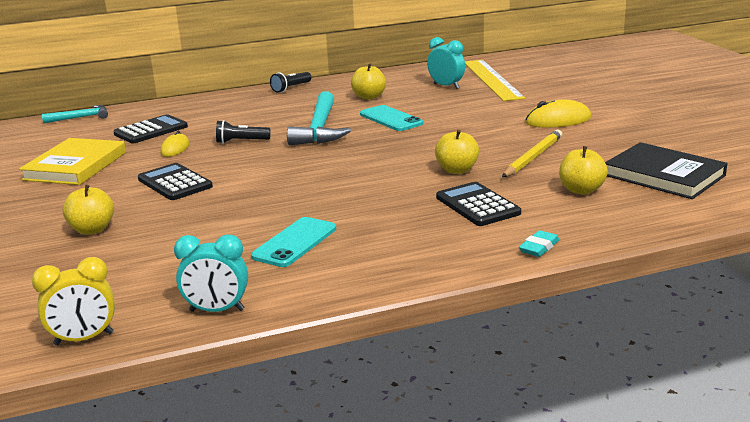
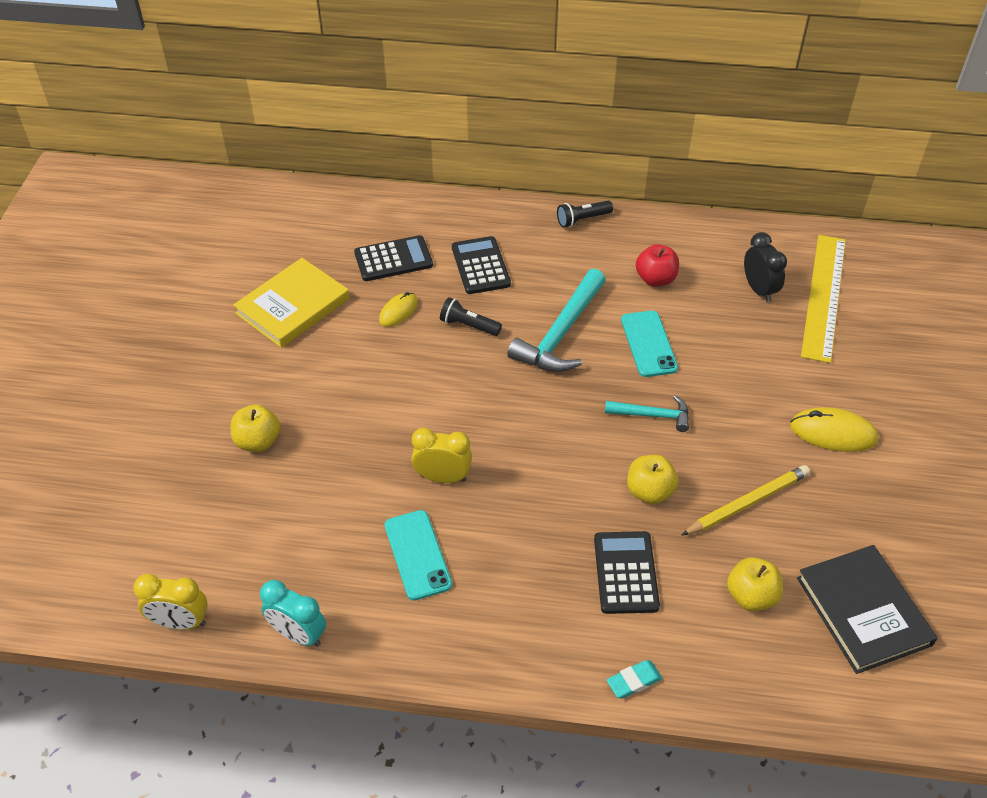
camera: 25 degrees right, 25 degrees up
turquoise hammer [42,105,108,123] -> turquoise hammer moved to [605,395,689,432]
black calculator [138,163,213,200] -> black calculator moved to [452,236,511,294]
turquoise phone [251,217,336,267] -> turquoise phone turned 75 degrees counterclockwise [385,510,452,601]
yellow apple [351,63,386,100] -> red apple [636,244,679,287]
turquoise clock [427,37,465,89] -> black clock [744,232,787,303]
none -> yellow clock [412,428,472,483]

